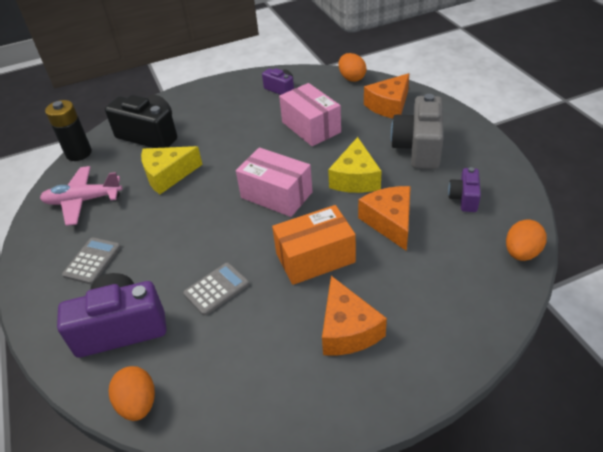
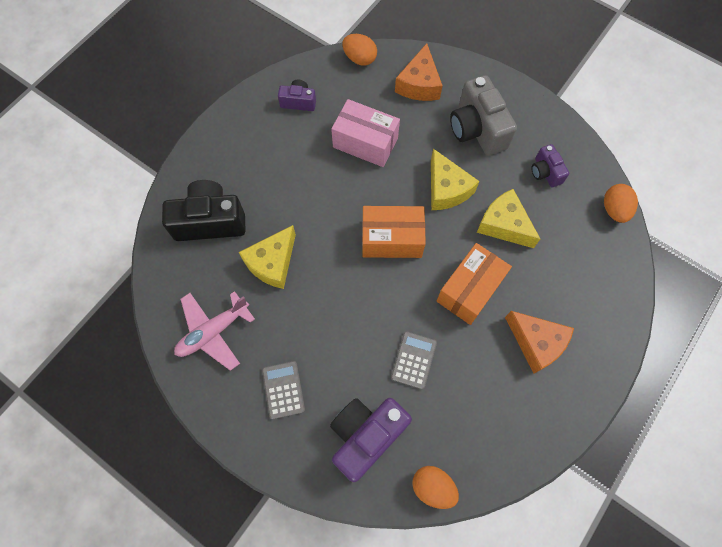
camera: 35 degrees left, 25 degrees up
black battery [45,100,92,161] -> none
pink box [236,148,312,217] -> orange box [362,206,426,258]
orange cheese [358,186,411,251] -> yellow cheese [477,189,540,248]

